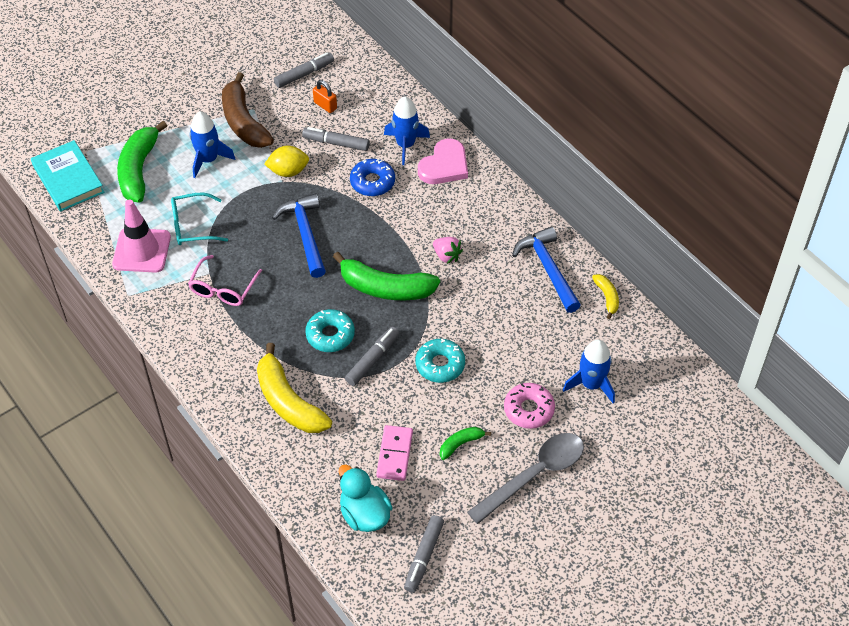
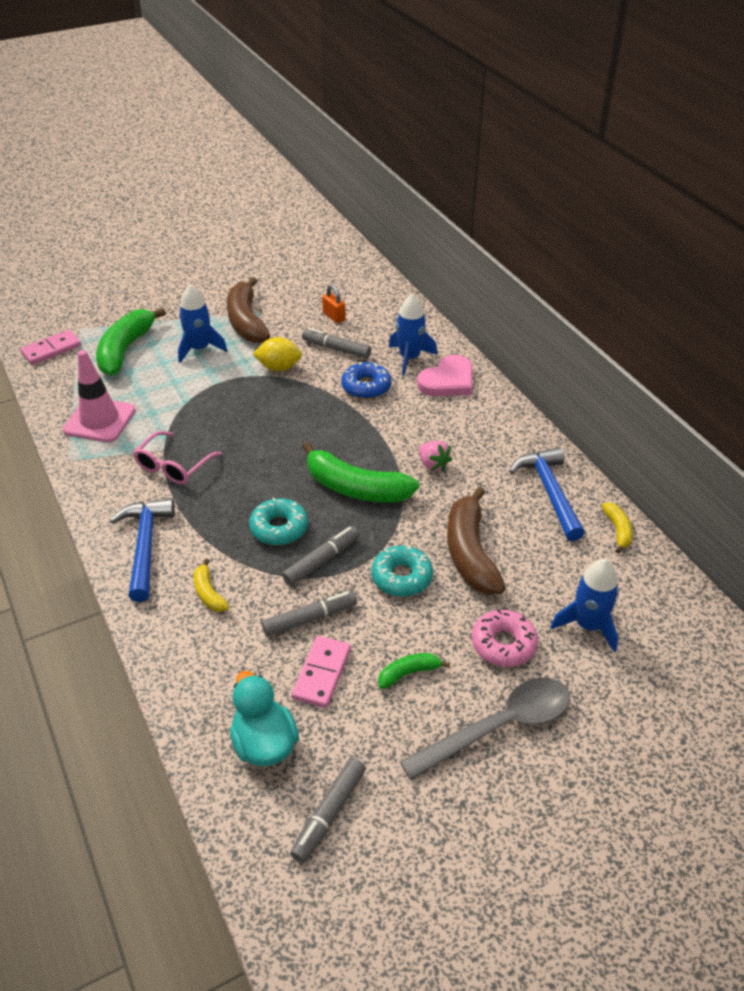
camera: 10 degrees right, 10 degrees down
turquoise book [31,140,104,212] -> pink domino [20,330,81,365]
turquoise glasses [171,192,228,245] -> none
yellow banana [257,343,332,433] -> yellow banana [194,559,229,612], size x0.48
blue hammer [272,193,326,278] -> blue hammer moved to [110,498,175,602]
grey marker [274,53,334,88] -> grey marker moved to [262,591,357,637]
none -> brown banana [447,487,506,594]

